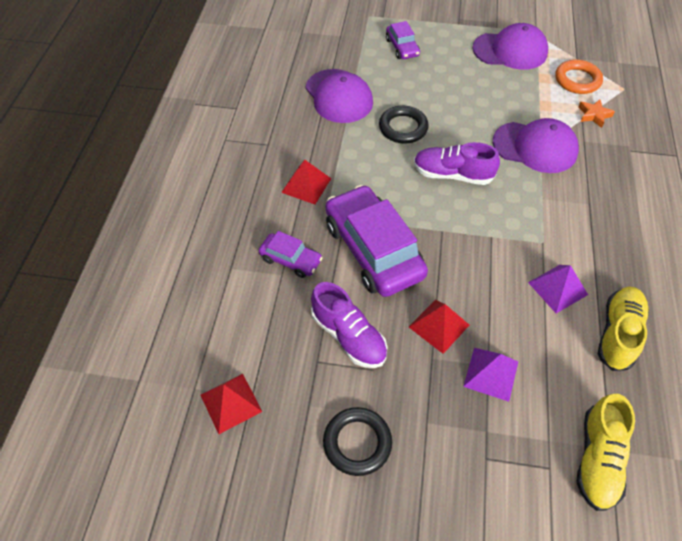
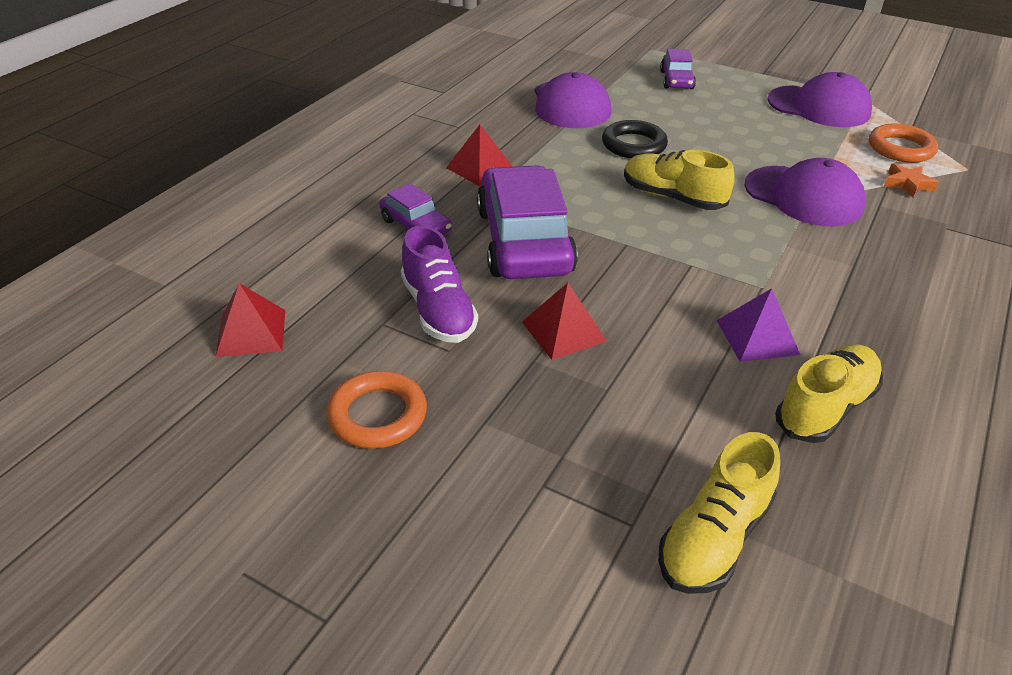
camera: 20 degrees right, 15 degrees down
black ring [323,407,392,476] -> orange ring [326,371,427,449]
purple shoe [414,142,500,185] -> yellow shoe [624,150,735,210]
purple pyramid [463,348,518,402] -> none

